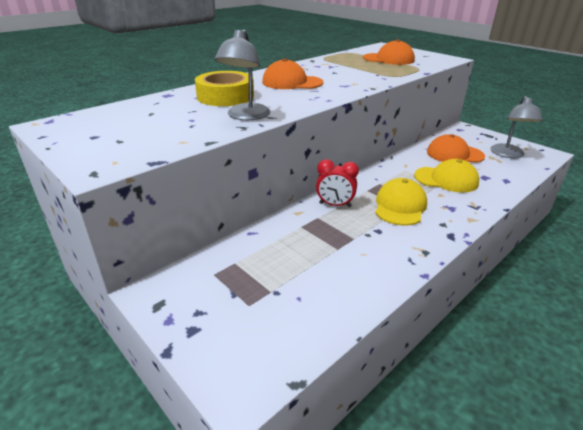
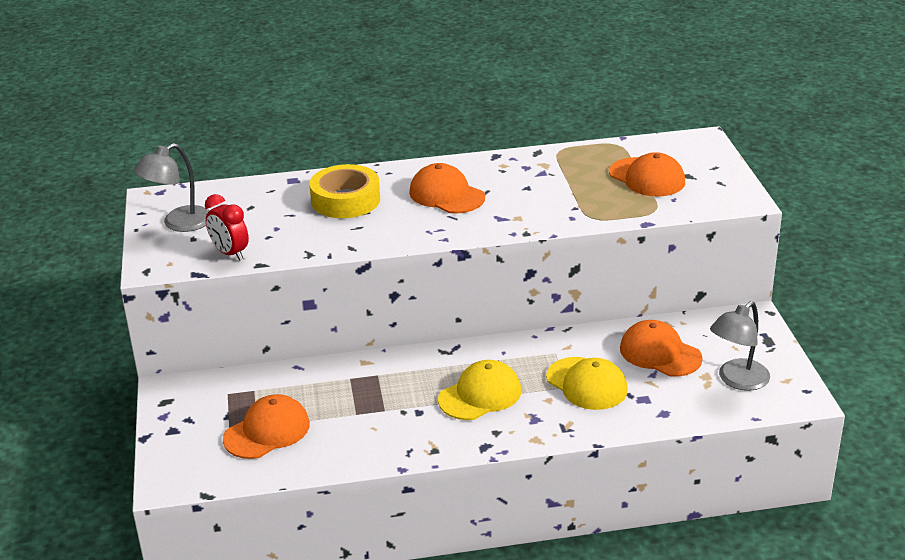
camera: 35 degrees right, 0 degrees up
grey lamp [215,30,270,120] -> grey lamp moved to [133,143,209,232]
red clock [316,159,359,207] -> red clock moved to [205,194,249,260]
none -> orange cap [223,394,310,459]

